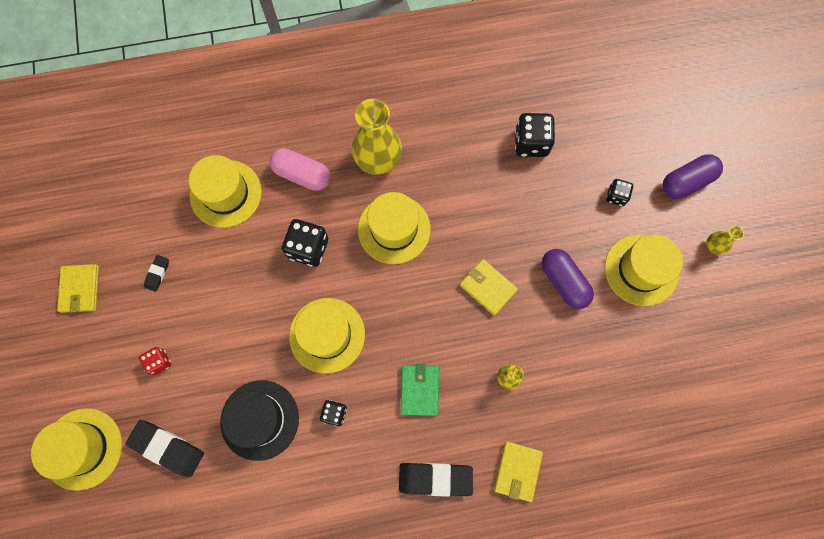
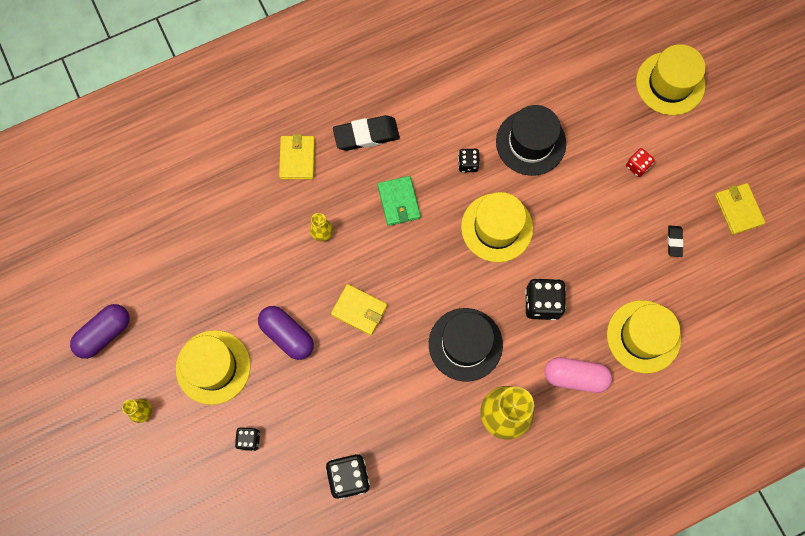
camera: 165 degrees right, 0 degrees up
black eraser [125,420,204,477] -> none
yellow hat [358,192,431,264] -> black hat [429,308,503,382]
purple capsule [662,154,723,199] -> purple capsule moved to [70,304,130,359]

